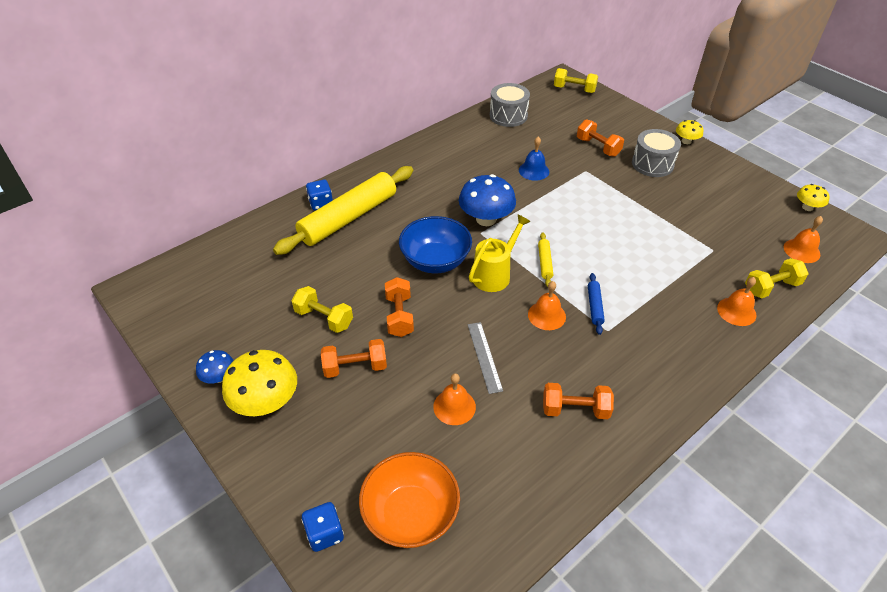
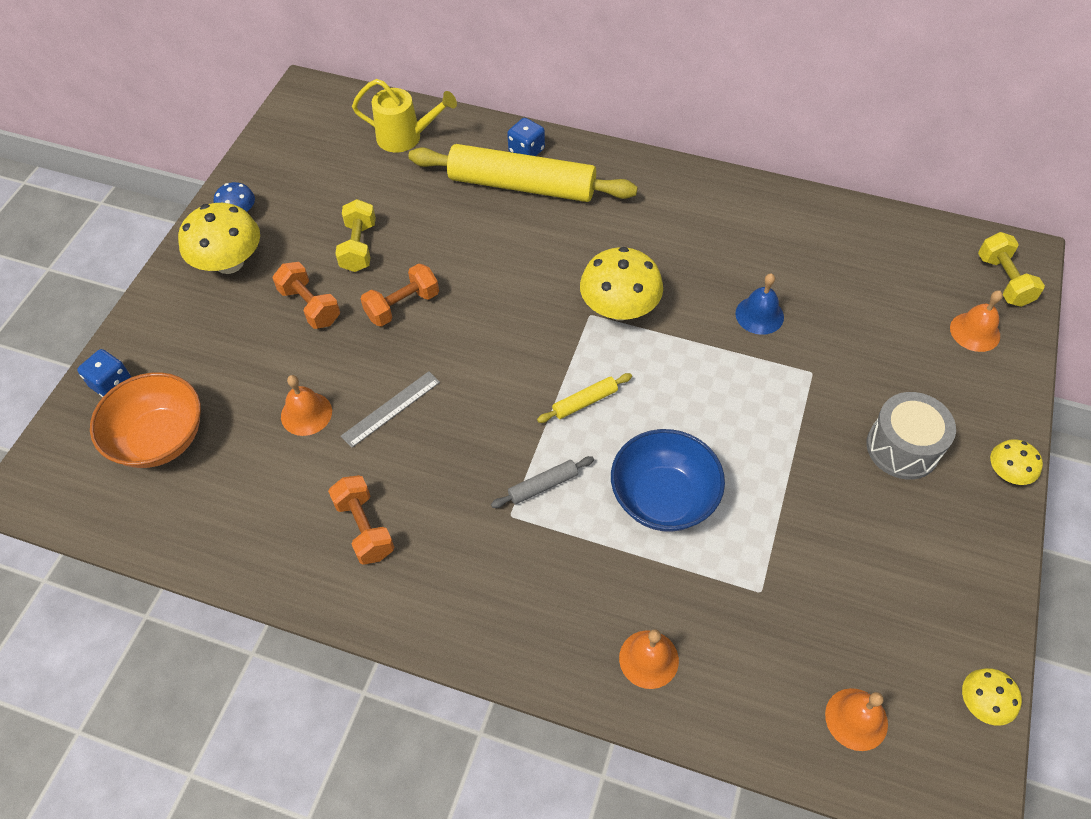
camera: 60 degrees right, 10 degrees up
blue bowl [399,216,472,273] -> blue bowl moved to [611,429,725,532]
blue mushroom [459,174,516,226] -> yellow mushroom [580,247,663,321]
yellow watering can [469,214,531,292] -> yellow watering can moved to [352,79,457,152]
grey drum [490,83,530,127] -> none
orange bell [528,281,566,330] -> orange bell moved to [950,291,1003,352]
orange dumbbell [577,119,624,157] -> none
blue rolling pin [588,273,605,335] -> grey rolling pin [491,456,594,508]
yellow dumbbell [745,258,809,298] -> none

